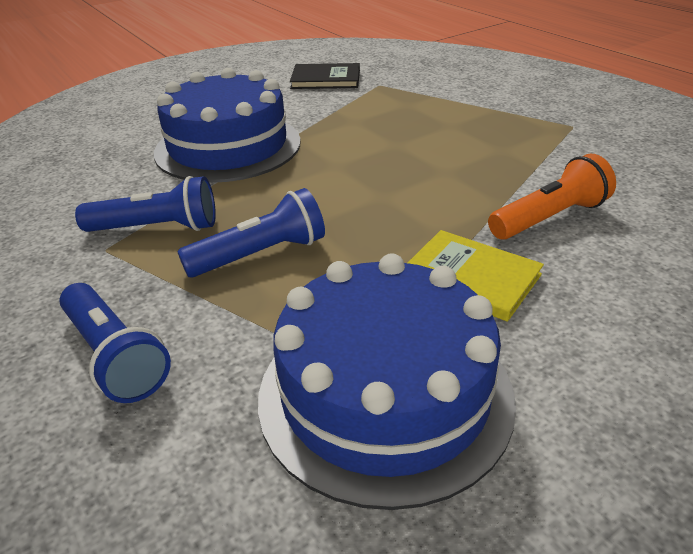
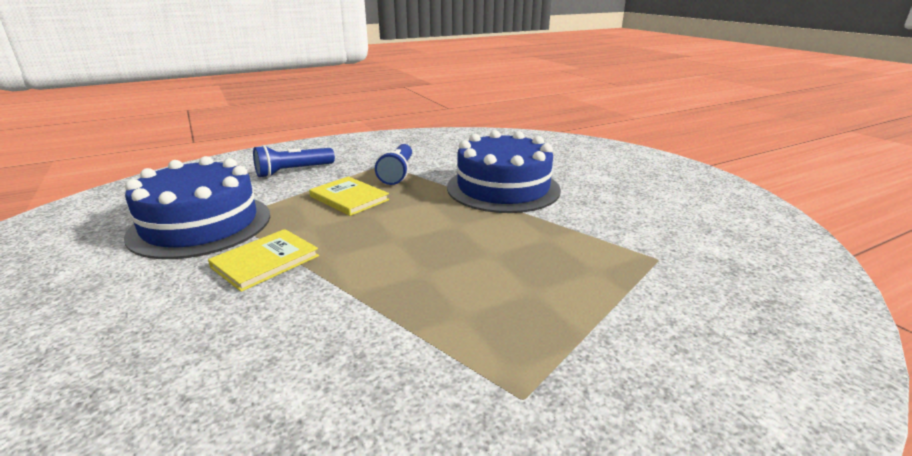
camera: 95 degrees right, 10 degrees down
blue flashlight [177,188,325,278] -> yellow book [309,176,389,216]
black book [290,63,360,89] -> none
orange flashlight [488,154,616,240] -> none

